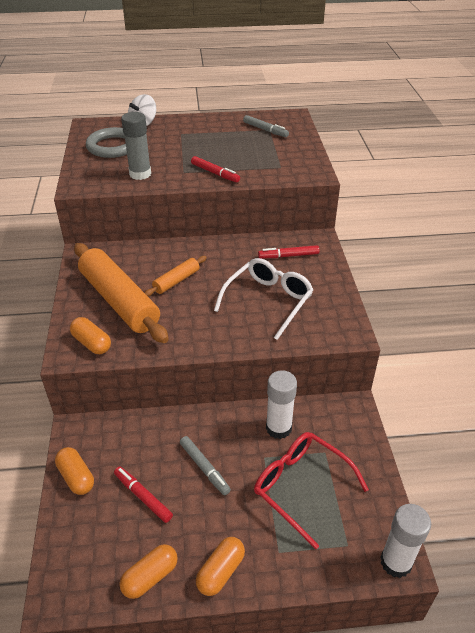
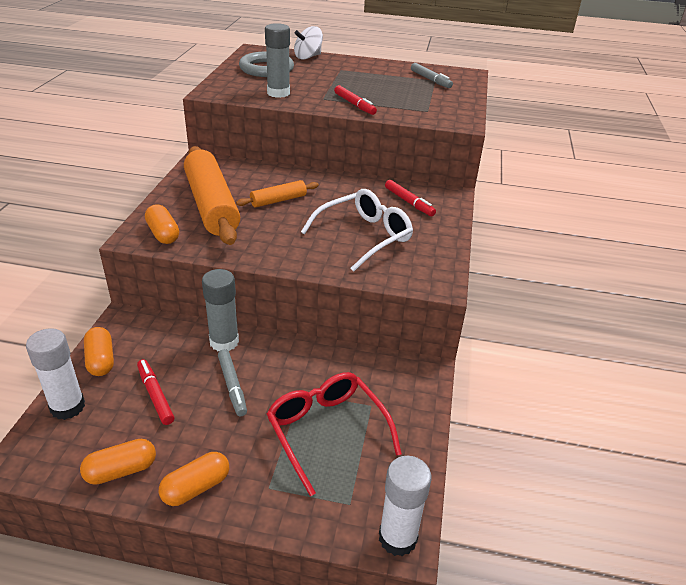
camera: 15 degrees right, 5 degrees down
red marker [258,245,320,258] -> red marker turned 135 degrees counterclockwise [385,180,436,216]
white glue stick [266,370,297,439] -> white glue stick moved to [26,328,85,420]
none -> grey glue stick [202,269,239,351]

